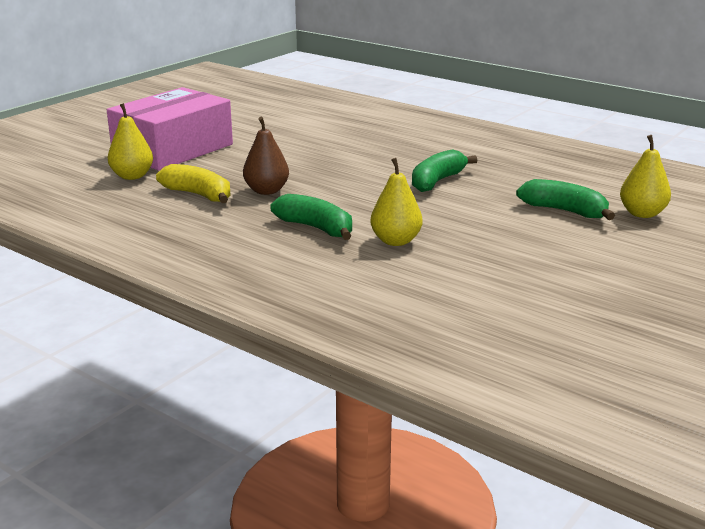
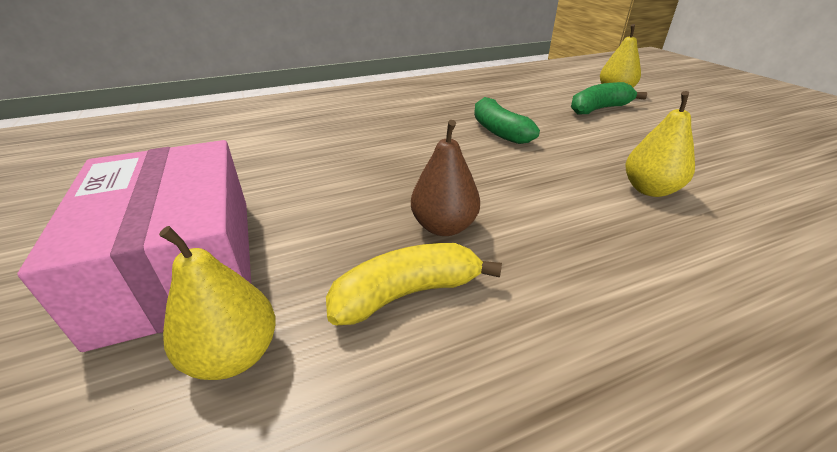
camera: 60 degrees left, 10 degrees up
green banana [271,194,352,240] -> none

